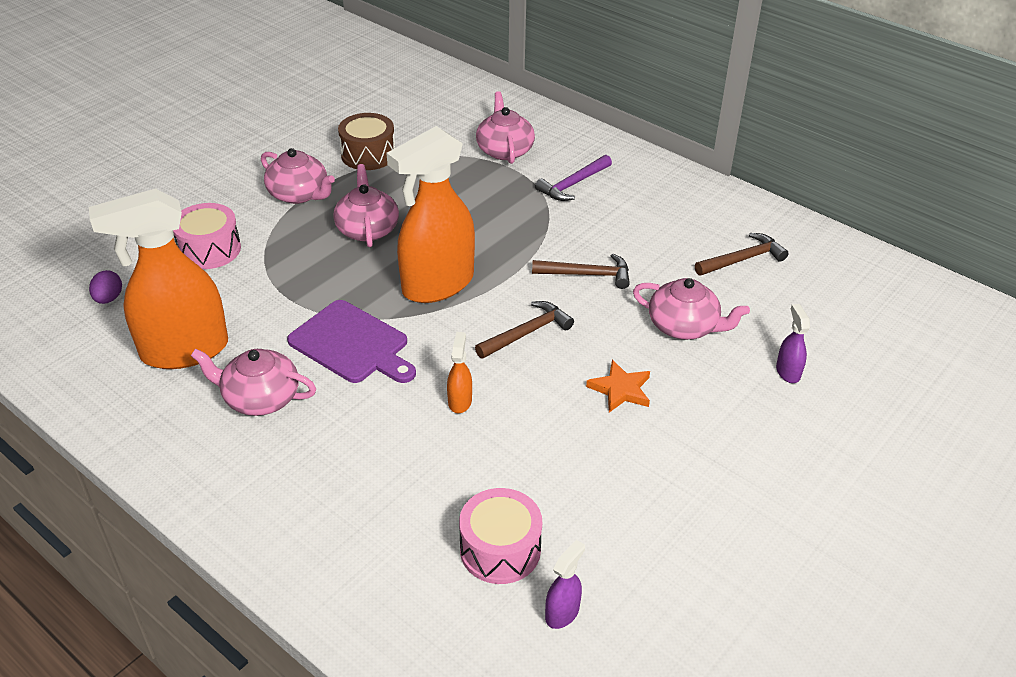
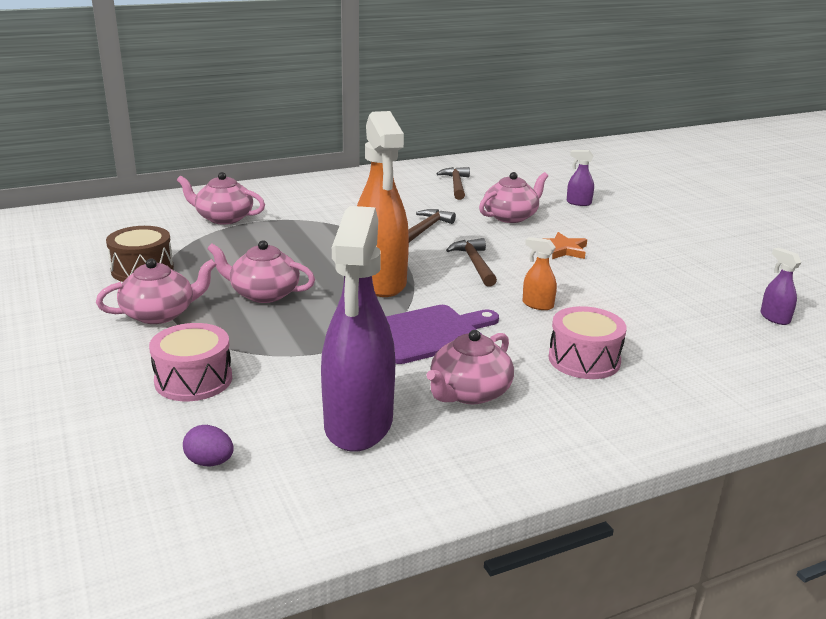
camera: 65 degrees left, 15 degrees down
orange spray bottle [89,188,228,369] -> purple spray bottle [321,206,395,452]
pink drum [459,488,542,584] -> pink drum moved to [549,306,627,379]
purple hammer [535,155,612,201] -> none

